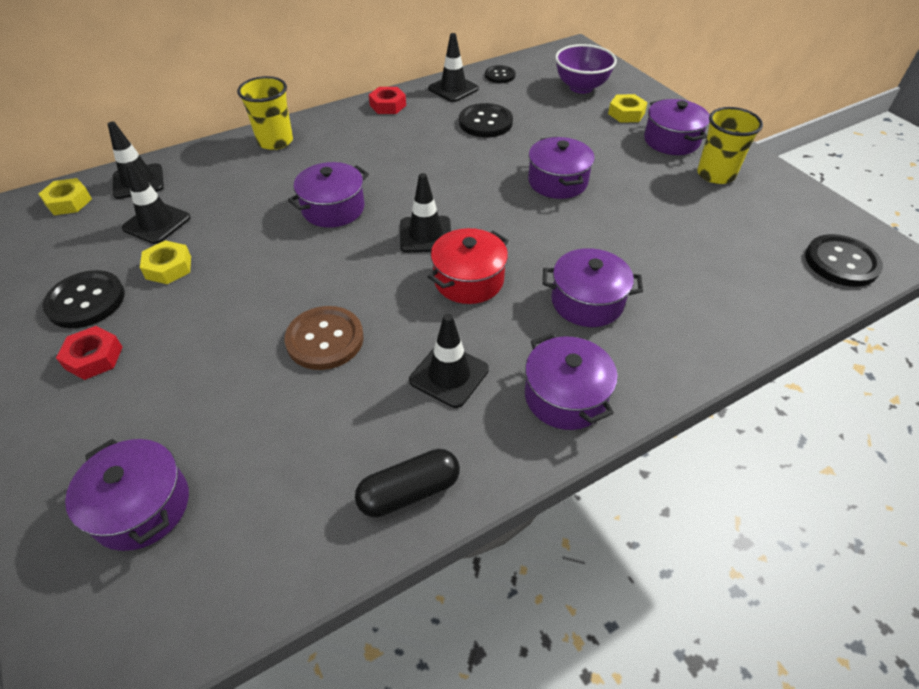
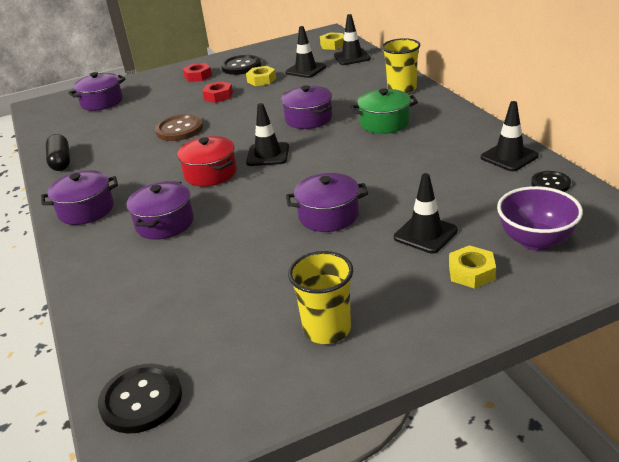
camera: 100 degrees right, 15 degrees down
red nut [369,87,406,114] -> red nut moved to [202,81,233,103]
black traffic cone [409,314,489,408] -> black traffic cone moved to [394,173,458,253]
black button [459,103,513,137] -> none
purple pot [644,99,710,155] -> none
none -> green pot [350,88,418,134]

